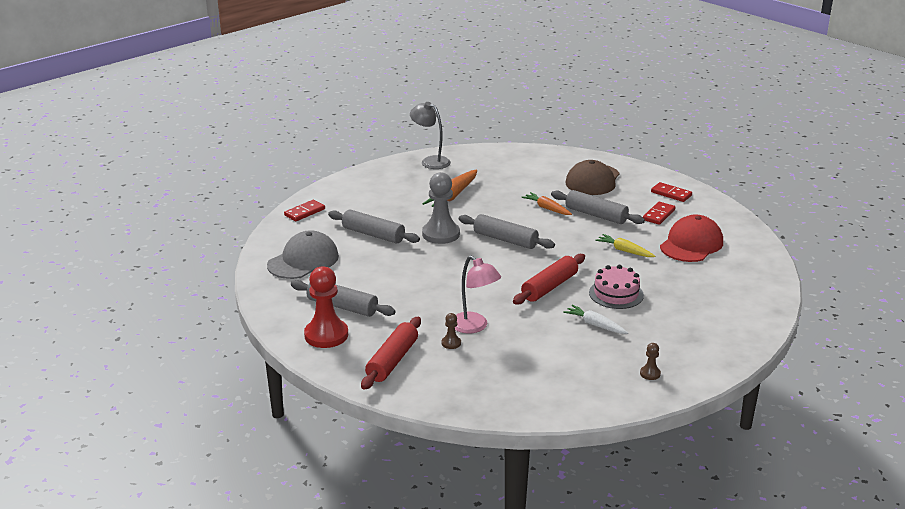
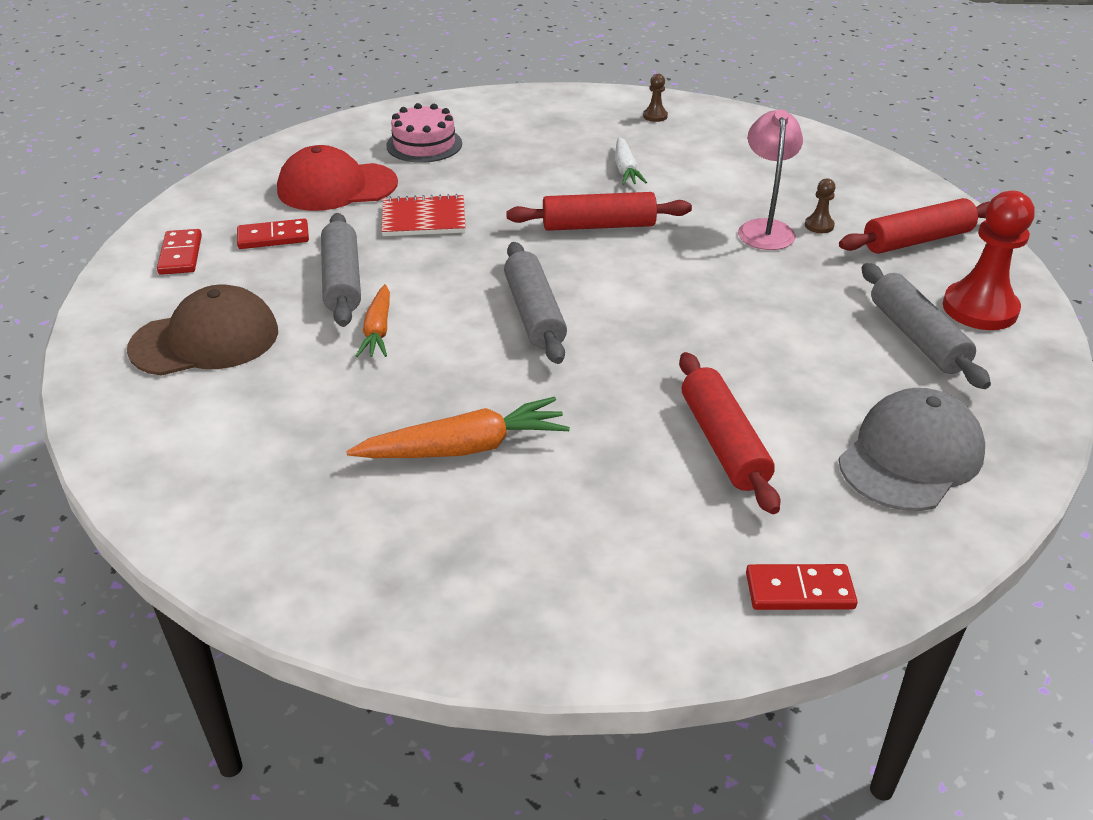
camera: 135 degrees left, 10 degrees up
grey cap [267,230,339,279] -> grey cap turned 135 degrees clockwise [839,388,985,511]
grey rolling pin [328,210,420,244] -> red rolling pin [679,352,780,514]
grey lamp [410,102,451,169] -> none
grey pawn [422,172,460,244] -> none
pink cake [589,265,644,309] -> pink cake moved to [386,103,462,163]
yellow carrot [595,234,655,257] -> red notebook [381,194,466,236]

